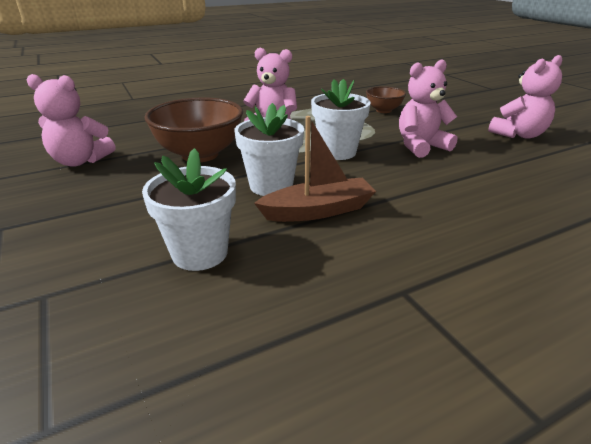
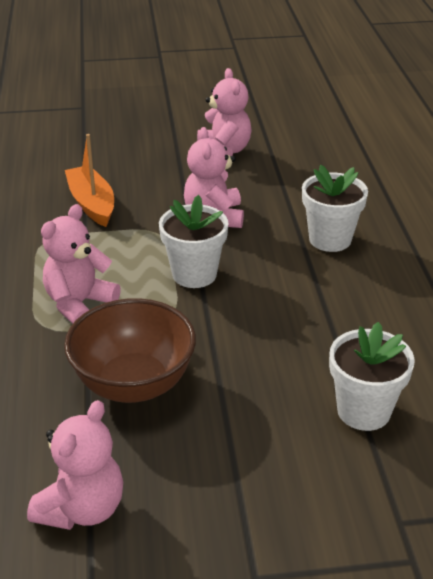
camera: 70 degrees left, 5 degrees up
white flower pot [234,103,304,196] -> white flower pot moved to [302,165,368,252]
brown boat [254,116,376,222] -> none
brown bowl [366,86,406,113] -> orange boat [65,134,114,227]

